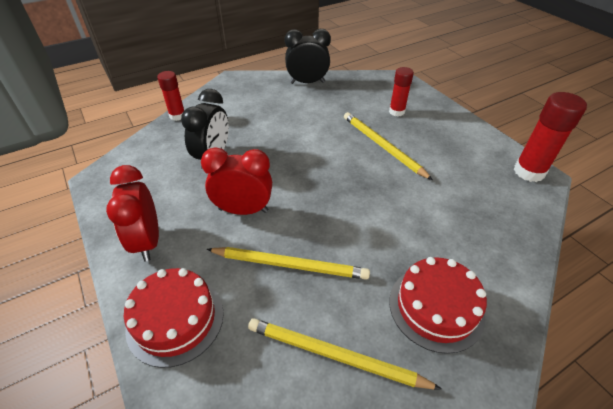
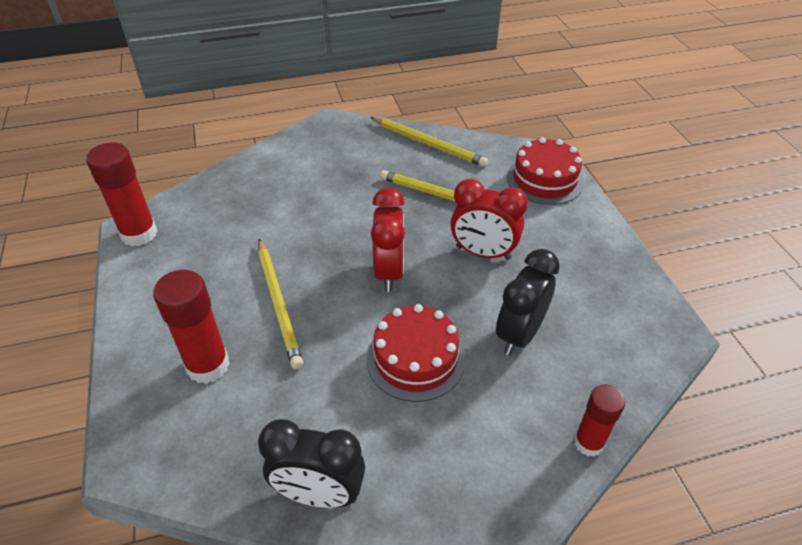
camera: 165 degrees left, 0 degrees up
red clock [106,165,159,262] -> red clock moved to [371,188,405,292]
red glue stick [389,67,414,116] -> red glue stick [153,270,230,384], size x1.57
red cake [389,257,487,354] -> red cake moved to [366,304,465,402]

